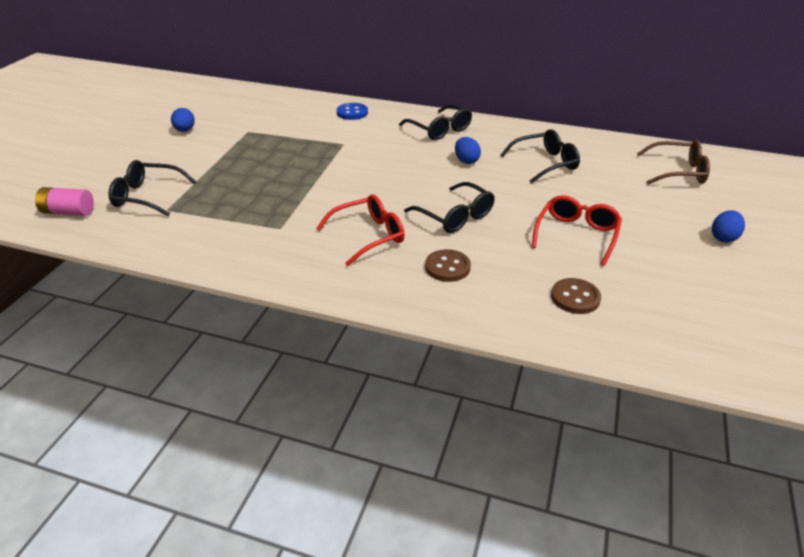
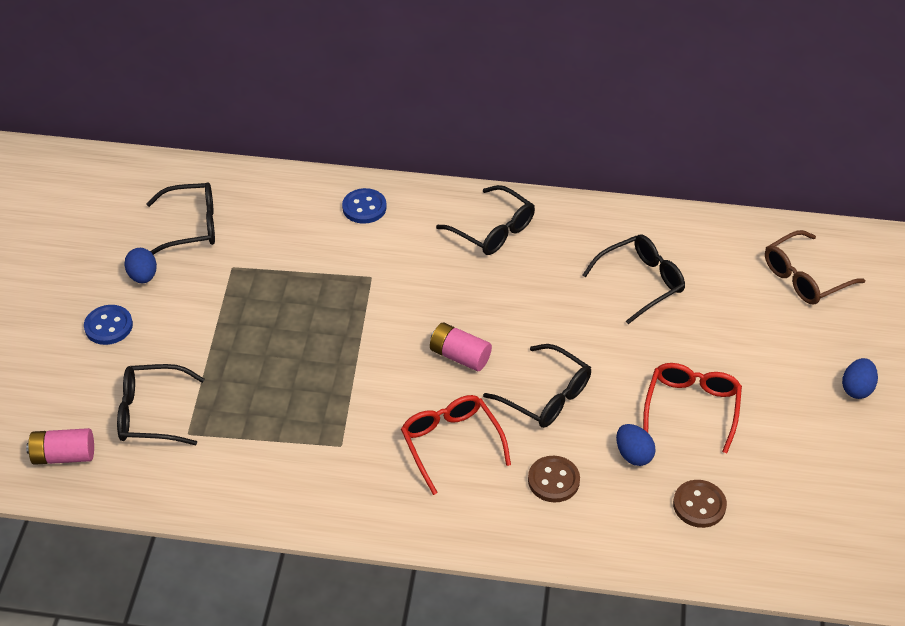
camera: 10 degrees left, 10 degrees up
red glasses [316,194,405,266] -> red glasses turned 75 degrees counterclockwise [401,395,511,495]
blue egg [455,137,481,164] -> blue egg moved to [616,424,656,466]
brown glasses [637,140,710,184] -> brown glasses turned 150 degrees clockwise [765,230,865,304]
none -> blue button [84,305,133,345]
none -> black glasses [146,182,215,255]
none -> pink battery [430,323,492,371]

